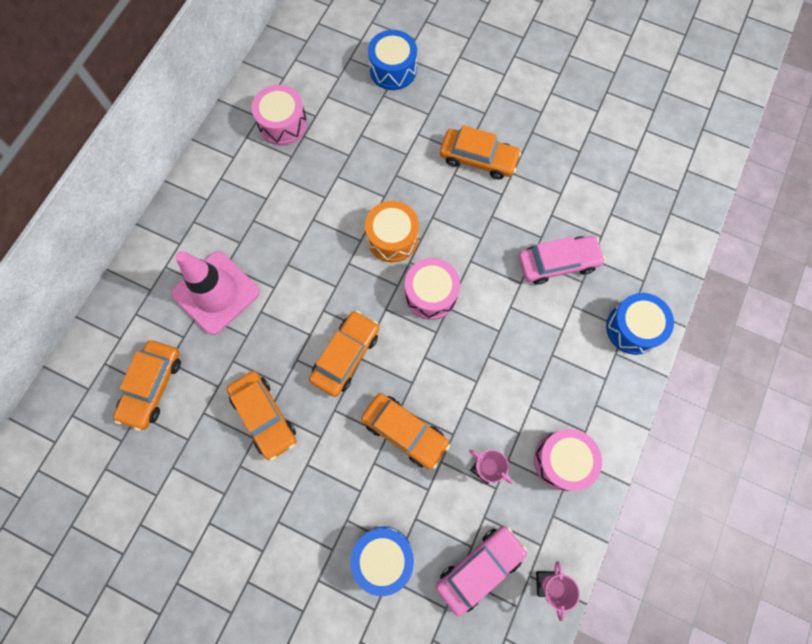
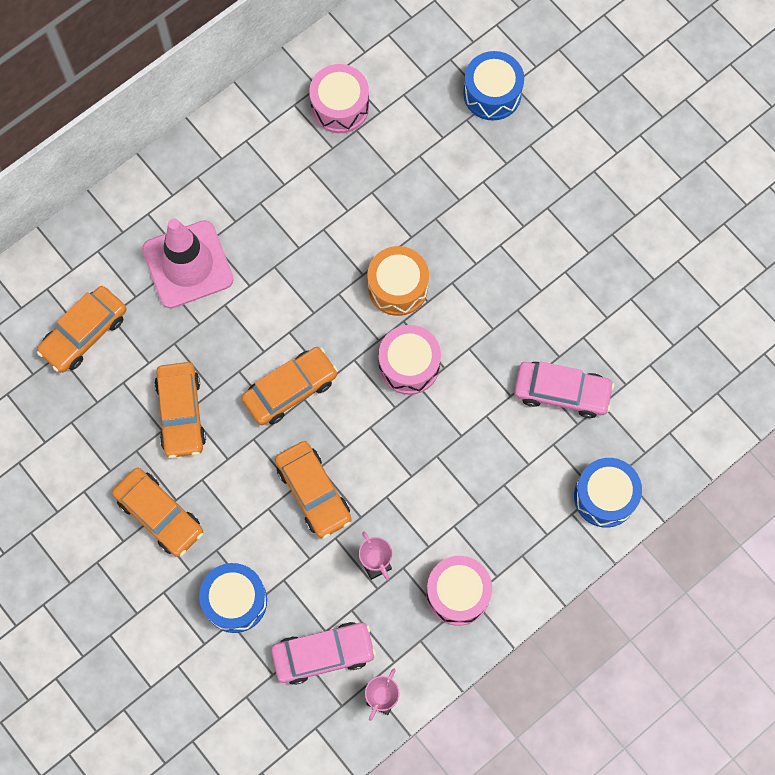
camera: 25 degrees right, 0 degrees up
orange car [440,125,521,180] -> orange car moved to [112,468,203,557]

